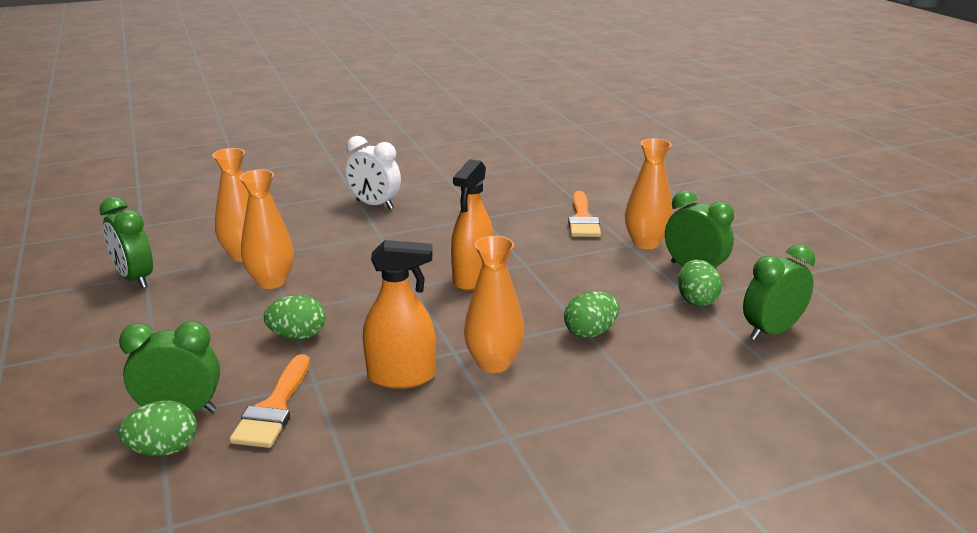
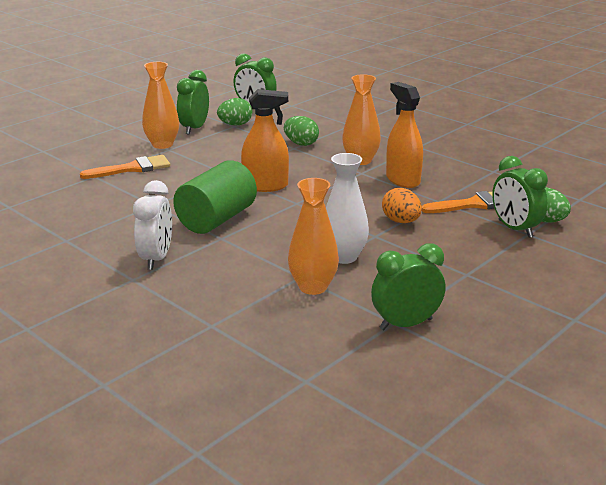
camera: 115 degrees left, 0 degrees up
green clock [99,197,153,288] -> green clock turned 135 degrees counterclockwise [371,243,445,330]
orange vase [239,169,294,289] -> white vase [326,153,369,264]
green egg [264,295,326,340] -> orange egg [382,188,422,223]
none -> green cylinder [173,160,257,234]

